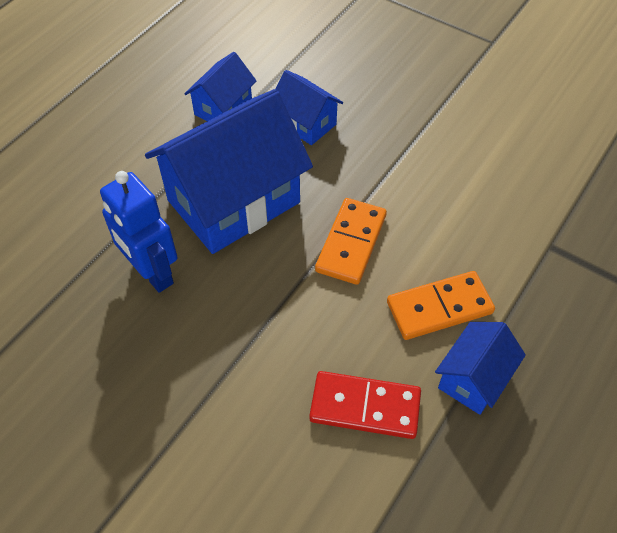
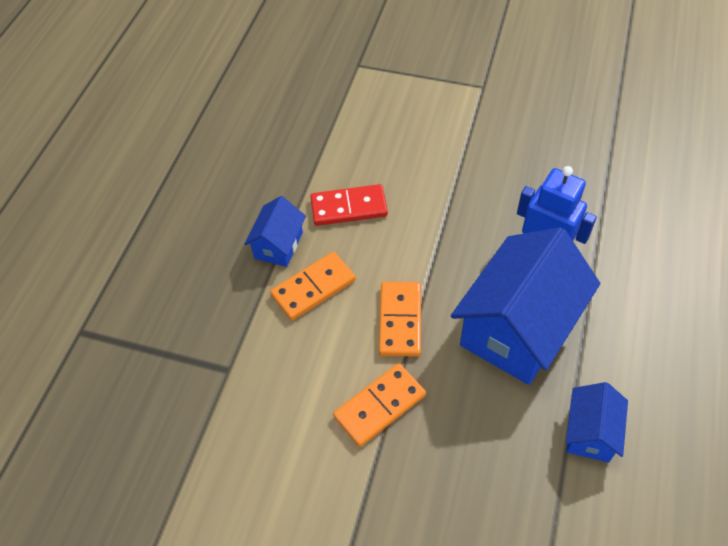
camera: 165 degrees right, 0 degrees up
blue house [276,70,343,145] -> none
none -> orange domino [333,363,426,447]

